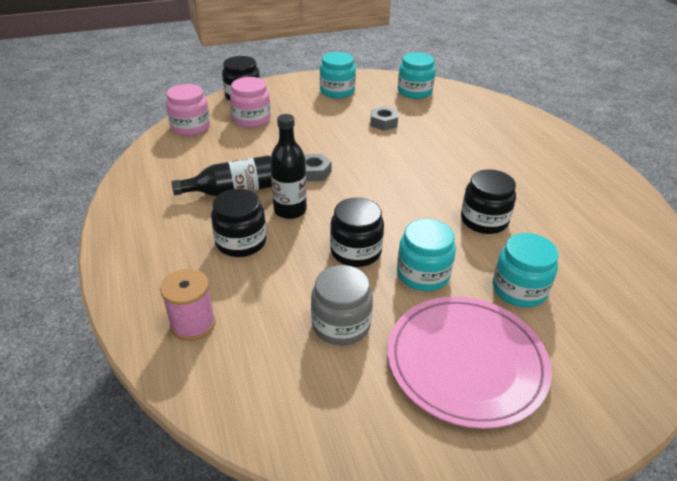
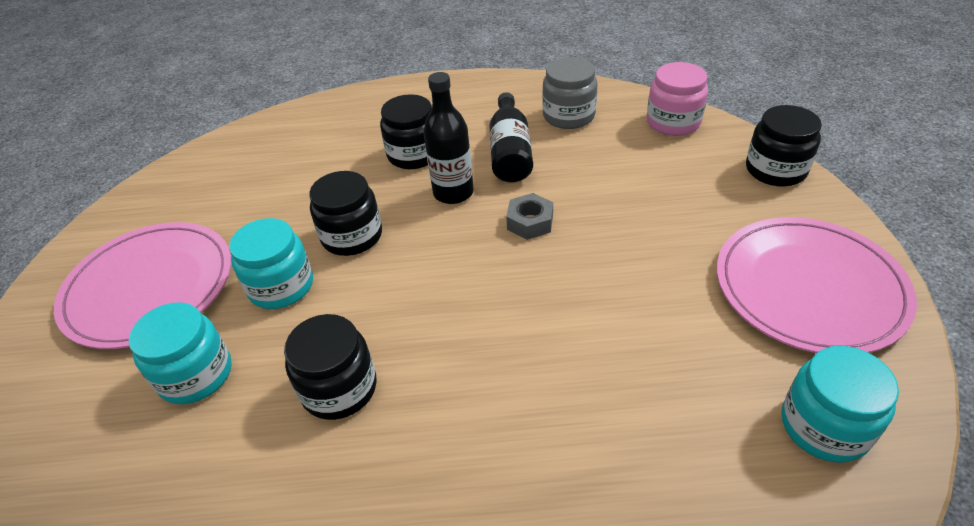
camera: 110 degrees right, 5 degrees up
pink spool [160,269,216,341] -> none
pink jar [230,77,271,128] -> none
grey jar [311,265,373,345] -> grey jar moved to [542,57,597,129]
turquoise jar [320,52,356,98] -> pink plate [717,217,917,353]
grey nut [371,106,398,131] -> none

